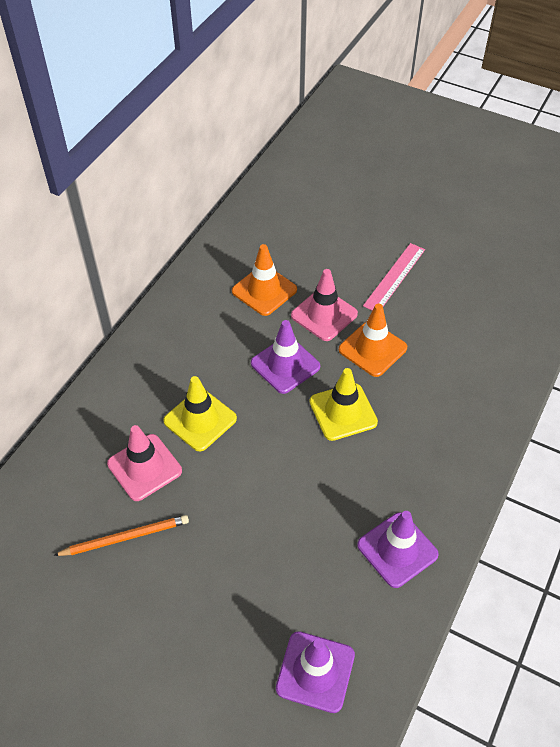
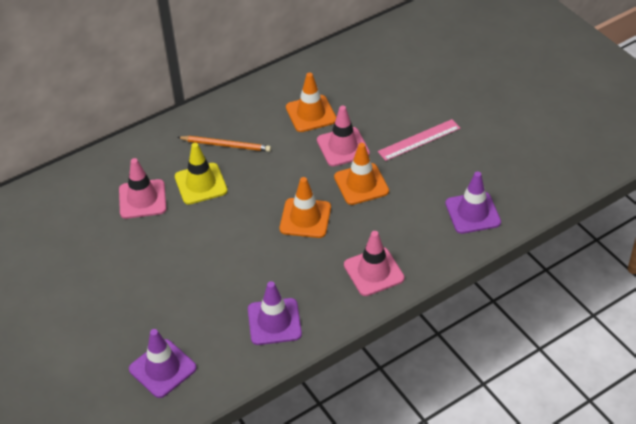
camera: 30 degrees right, 5 degrees down
orange pencil [53,515,189,556] -> orange pencil moved to [177,136,271,152]
purple traffic cone [251,320,320,394] -> purple traffic cone moved to [445,171,501,234]
yellow traffic cone [310,368,378,441] -> orange traffic cone [280,177,331,238]
none -> pink traffic cone [344,231,405,296]

